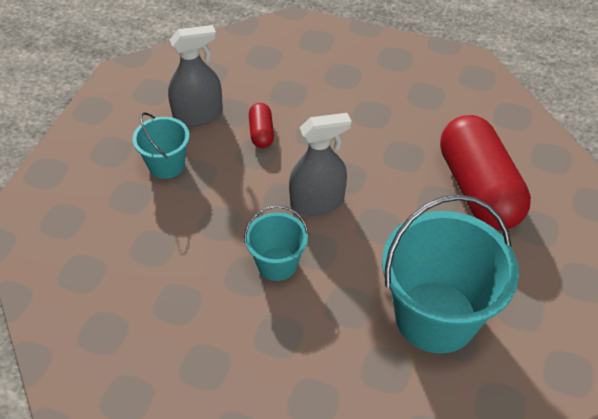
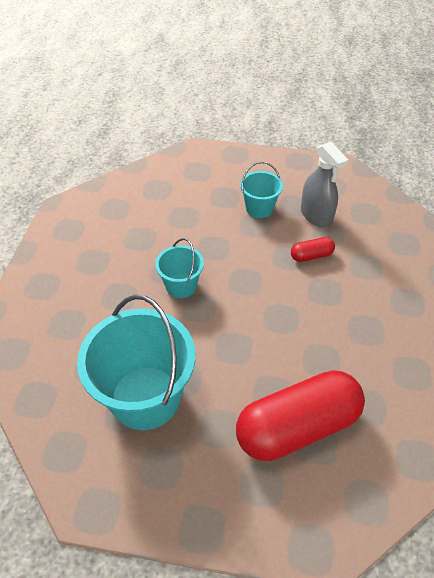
camera: 80 degrees right, 0 degrees up
grey spray bottle [289,113,352,216] -> none

